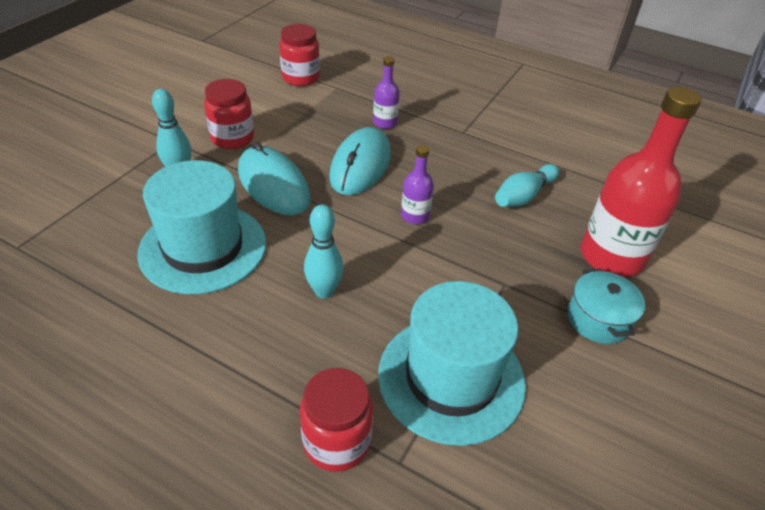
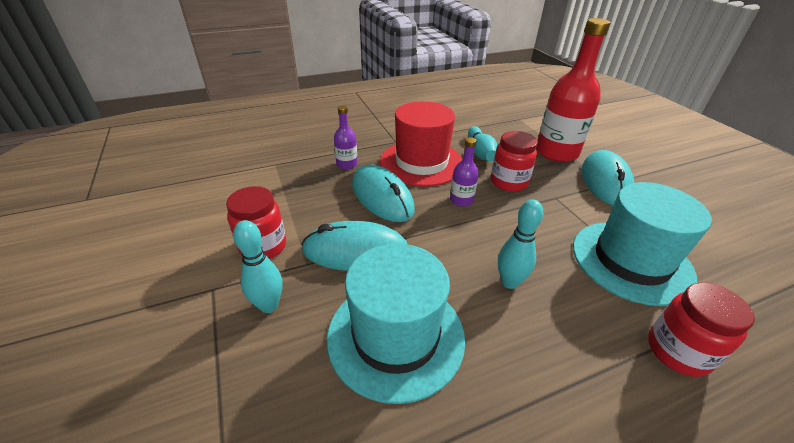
camera: 50 degrees left, 5 degrees down
red jar [279,24,320,86] -> red jar moved to [491,131,538,192]
turquoise pot [568,269,645,344] -> turquoise mouse [582,150,635,206]
none -> red hat [380,101,463,187]

